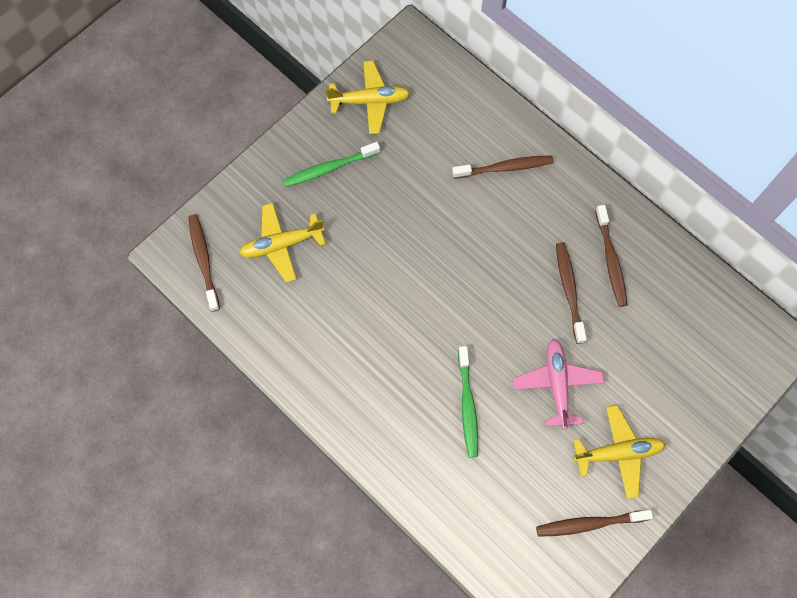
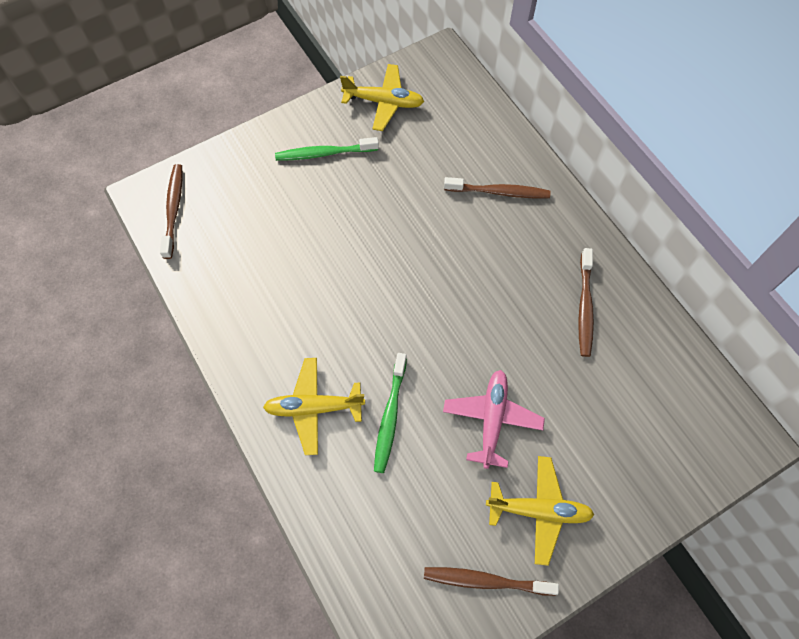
camera: 15 degrees right, 5 degrees down
yellow plane [239,203,326,283] -> yellow plane moved to [263,358,365,455]
brown toothbrush [556,242,587,344] -> none

